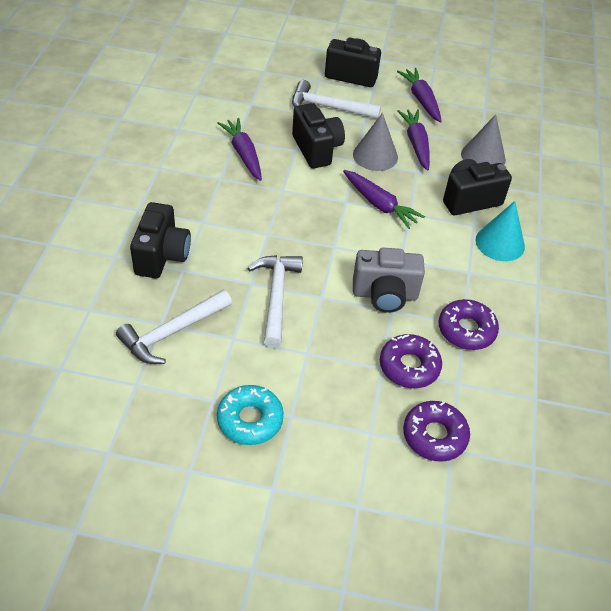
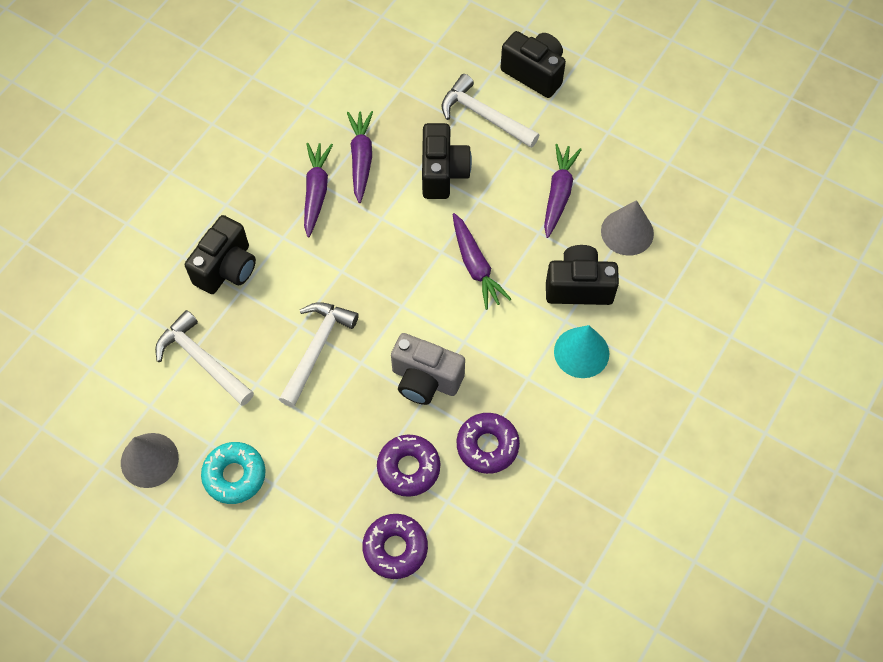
camera: 25 degrees right, 15 degrees up
white hammer [116,290,232,364] -> white hammer turned 60 degrees clockwise [155,310,254,406]
grey cone [353,113,398,171] -> grey cone moved to [121,433,179,488]
purple carrot [397,68,442,123] -> purple carrot moved to [304,143,333,237]

